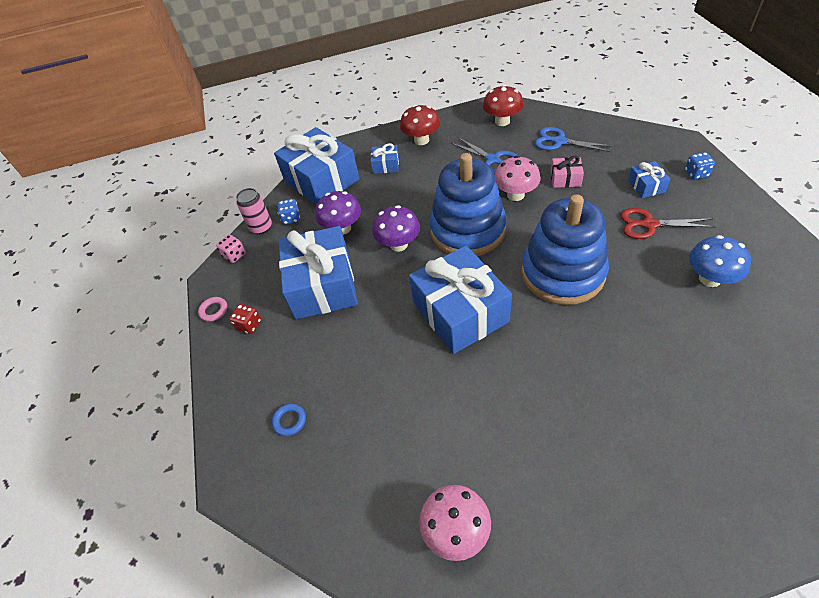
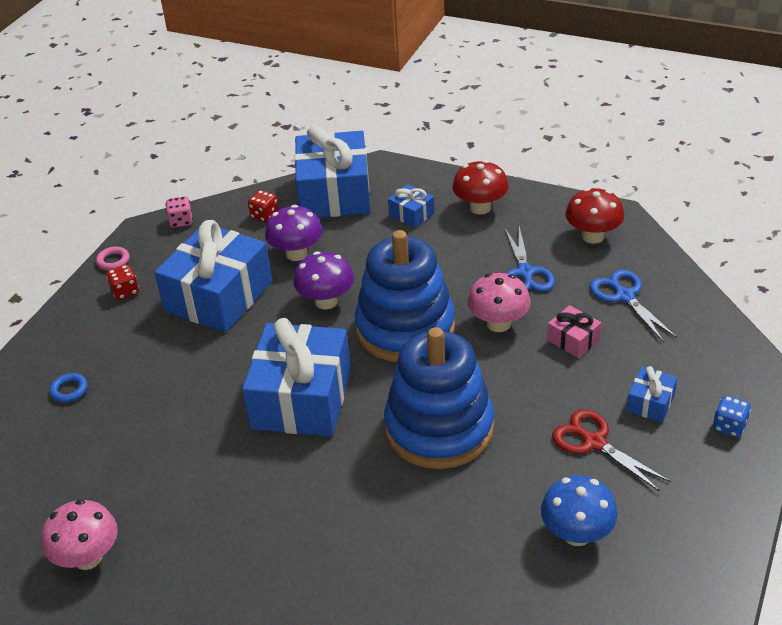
camera: 35 degrees right, 10 degrees down
pink can [236,188,272,234] -> none
blue dice [278,199,300,225] -> red dice [248,190,279,223]

